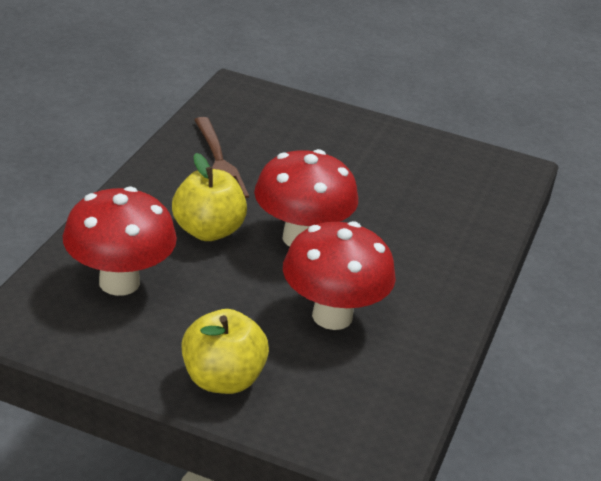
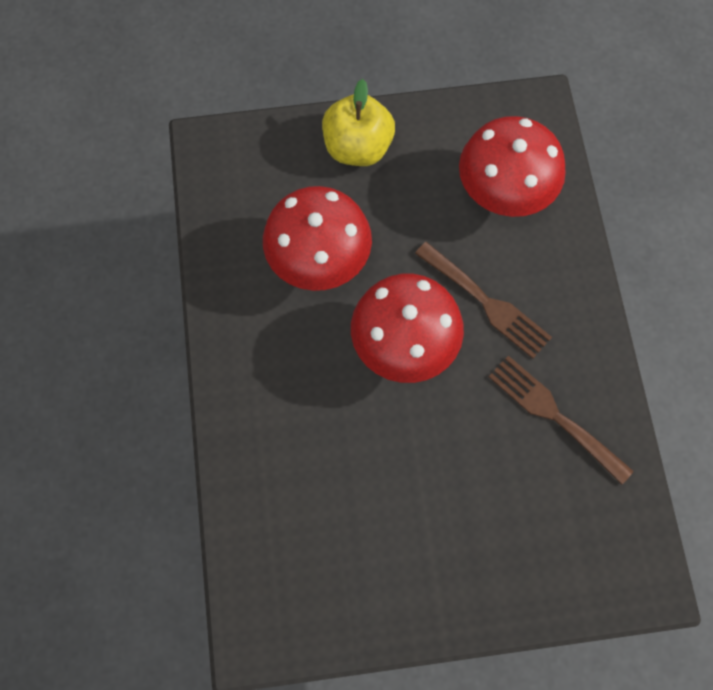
camera: 155 degrees right, 35 degrees up
yellow apple [172,153,247,241] -> brown fork [415,242,552,358]

